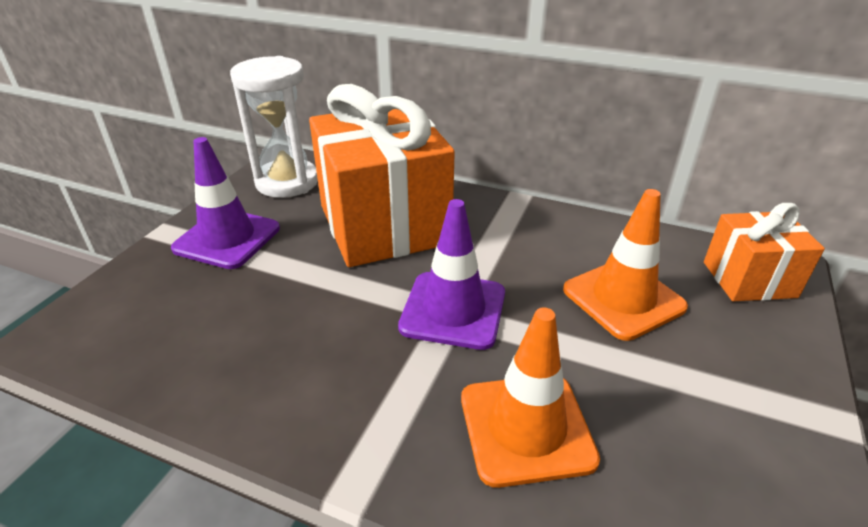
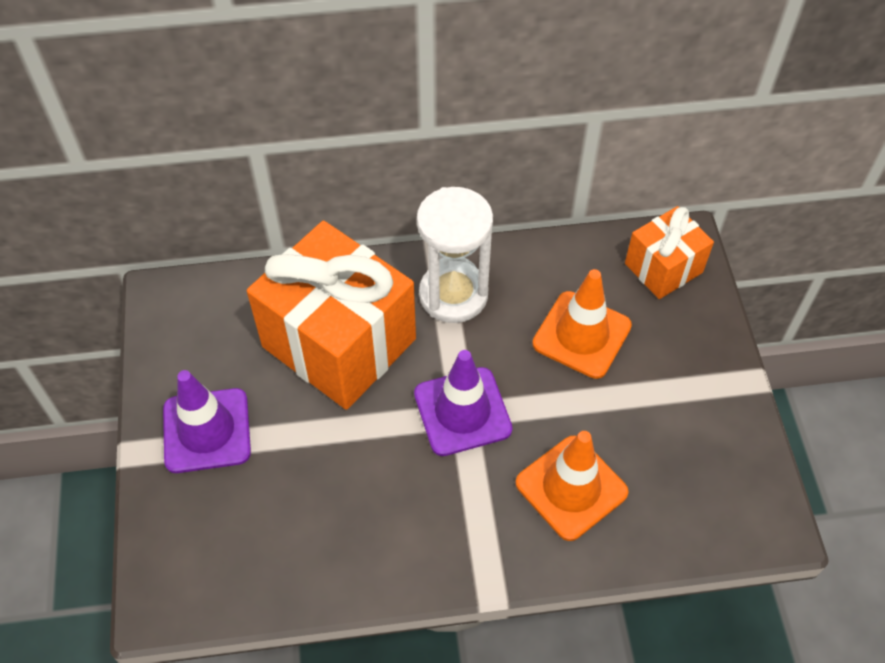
camera: 30 degrees left, 20 degrees up
white hourglass [230,56,318,198] -> white hourglass moved to [417,187,493,323]

